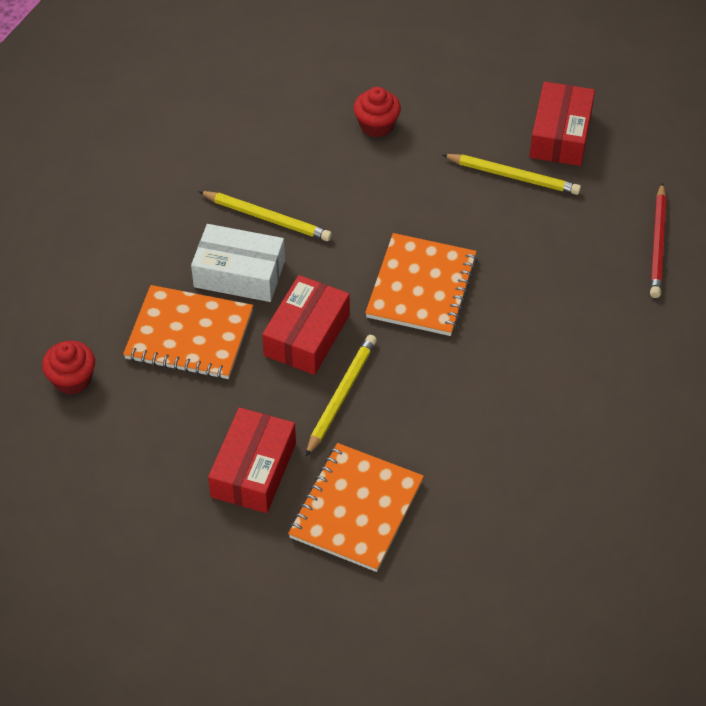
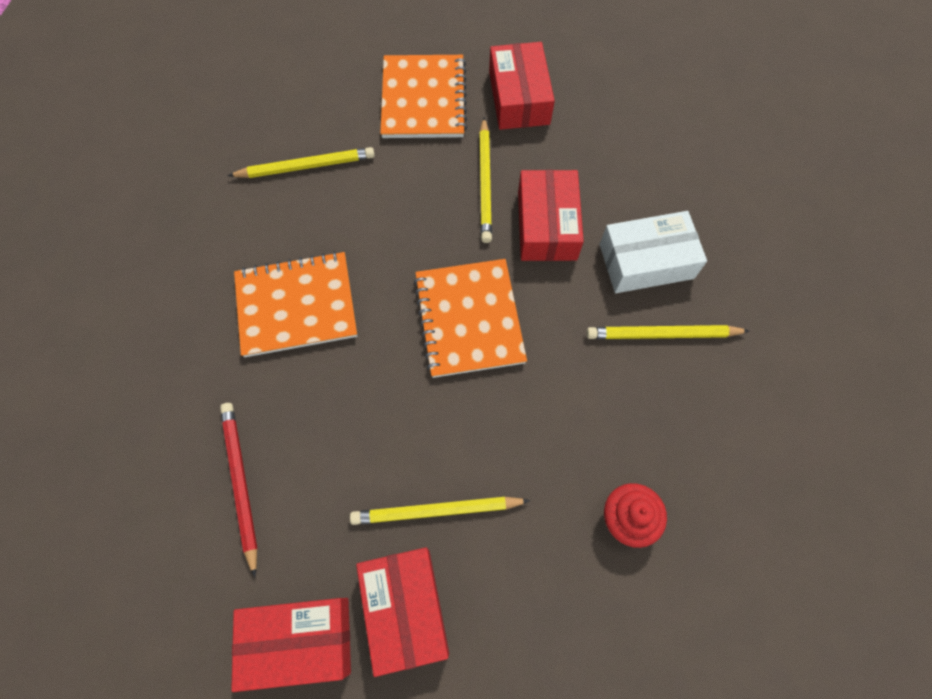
camera: 155 degrees right, 15 degrees up
red cupcake [42,341,95,394] -> none
orange notebook [123,285,253,379] -> orange notebook moved to [234,251,357,357]
none -> yellow pencil [228,147,375,178]
none -> red box [231,598,351,692]

